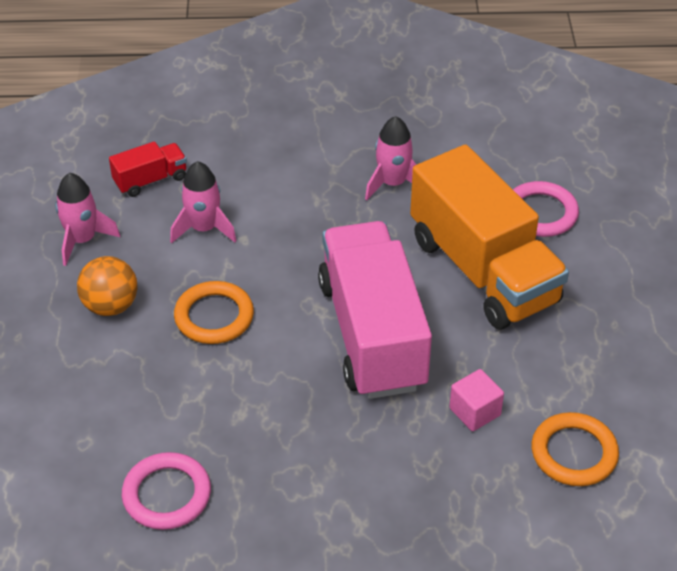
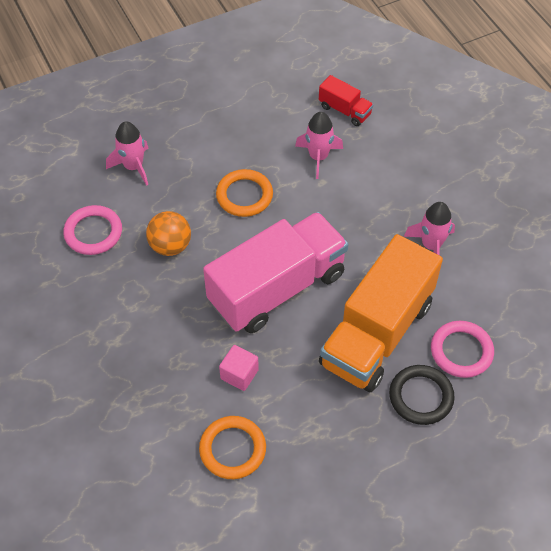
camera: 65 degrees right, 10 degrees up
pink rocket [55,173,120,266] -> pink rocket moved to [106,121,149,186]
orange ball [77,256,138,316] -> orange ball moved to [146,211,191,256]
none -> black ring [389,365,455,425]

